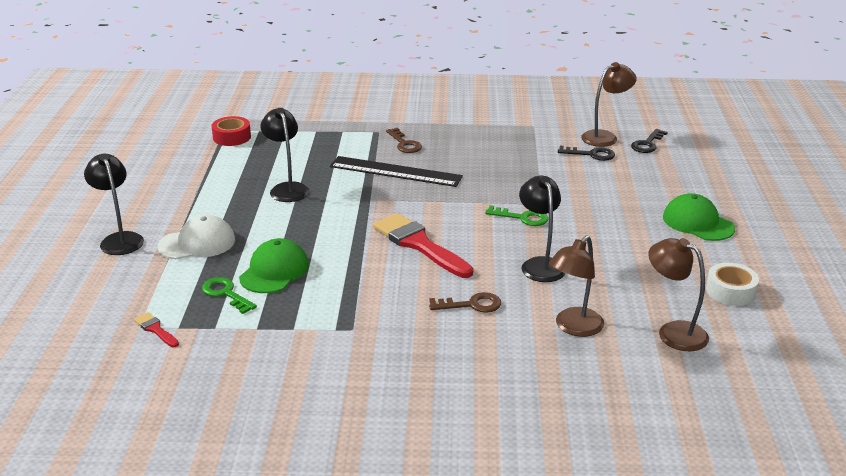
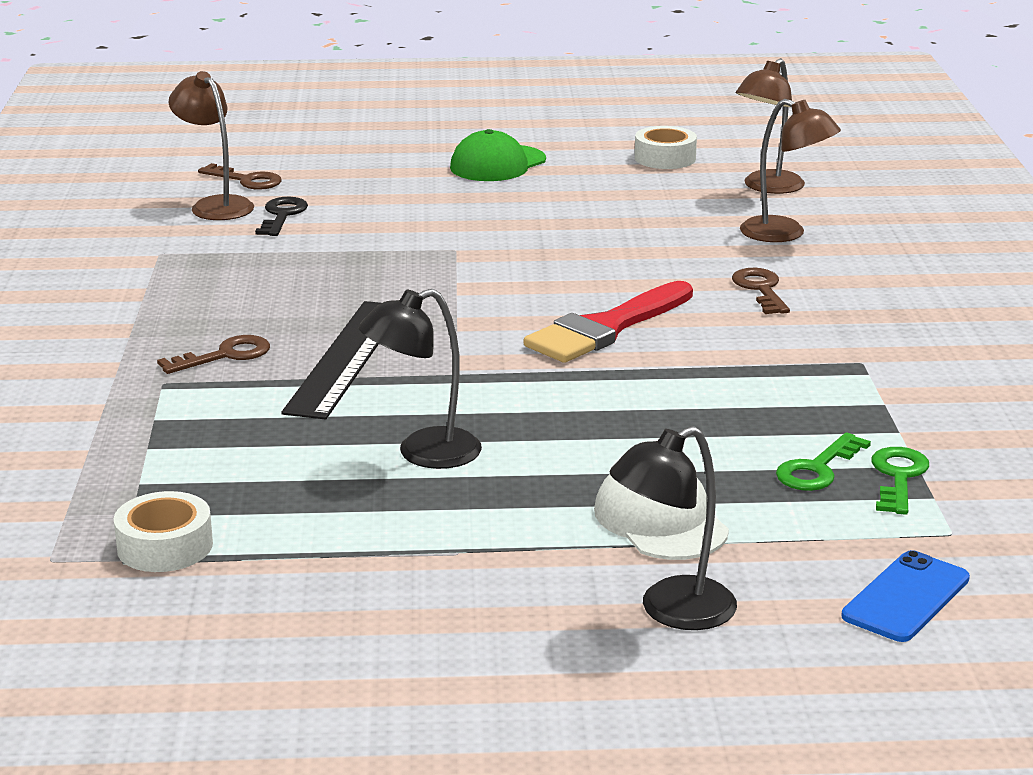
camera: 95 degrees left, 5 degrees down
red brush [134,312,179,347] -> none
red tape [212,116,251,146] -> white tape [114,491,213,572]
green cap [239,238,309,293] -> none
green key [485,205,548,226] -> green key moved to [871,447,929,515]
black lamp [519,176,565,282] -> none
black key [631,129,667,153] -> brown key [198,163,282,190]
none -> blue phone [841,550,970,642]

